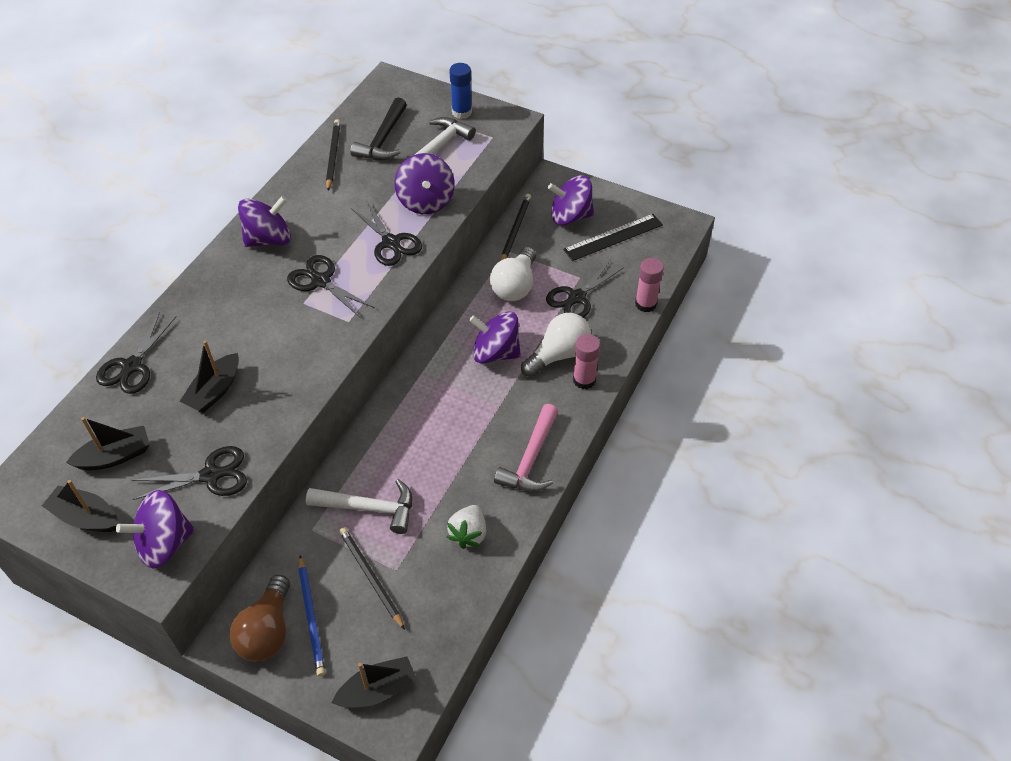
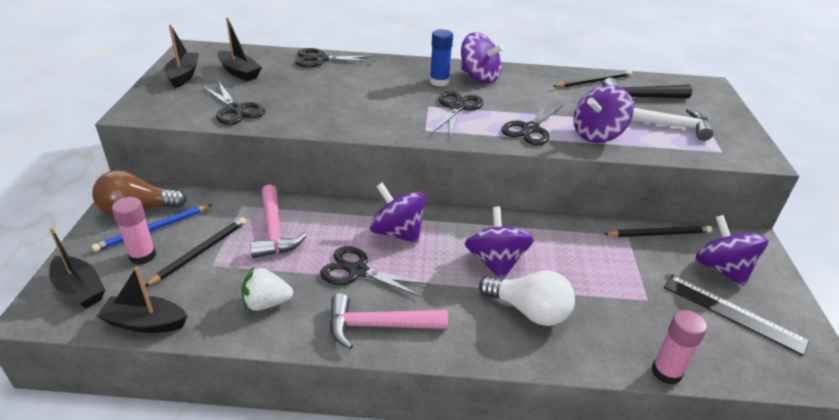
camera: 65 degrees right, 15 degrees down
purple spinning top [116,490,195,568] -> purple spinning top moved to [370,183,426,243]
black boat [180,340,239,413] -> black boat moved to [96,266,187,333]
white hammer [306,479,412,534] -> pink hammer [250,185,307,258]
blue glue stick [450,63,472,119] -> blue glue stick moved to [430,29,453,86]
white light bulb [490,247,536,301] -> none
black scissors [546,261,624,318] -> black scissors moved to [320,246,430,297]
pink glue stick [573,334,600,389] -> pink glue stick moved to [112,197,156,264]

